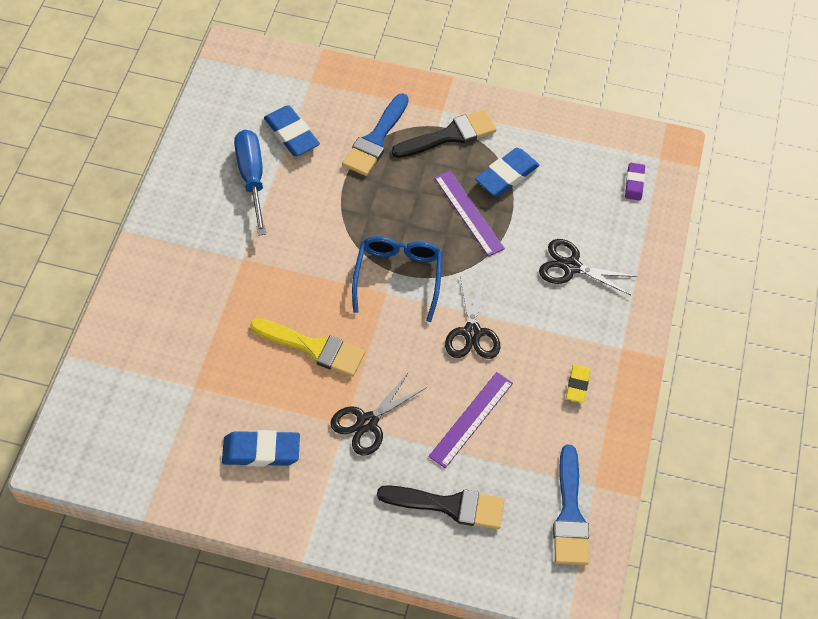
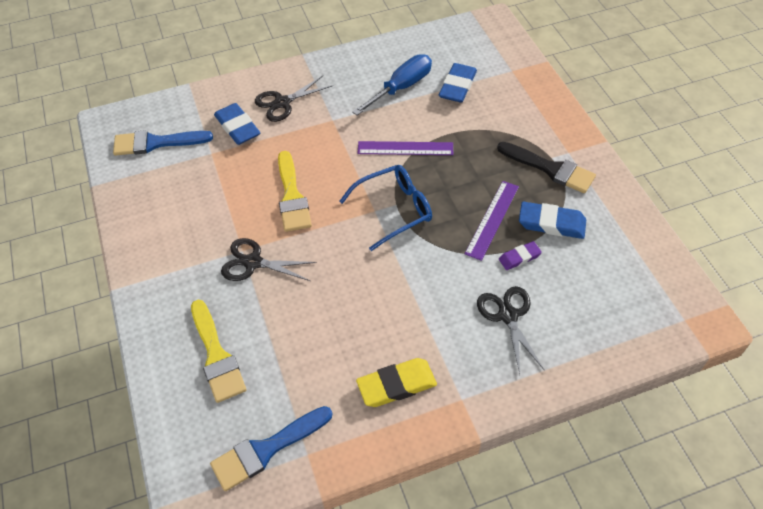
camera: 60 degrees right, 5 degrees down
blue eraser [222,430,300,467] -> blue eraser moved to [214,103,260,145]
blue brush [342,93,409,176] -> blue brush moved to [113,130,213,156]
black brush [377,485,504,529] -> yellow brush [191,300,247,403]
purple ruler [428,372,513,468] -> purple ruler moved to [357,141,453,155]
black scissors [445,276,500,359] -> black scissors moved to [255,76,333,122]
yellow eraser [566,364,591,403] -> yellow eraser [356,358,437,407], size x1.70
purple eraser [625,163,645,201] -> purple eraser moved to [499,241,542,270]

